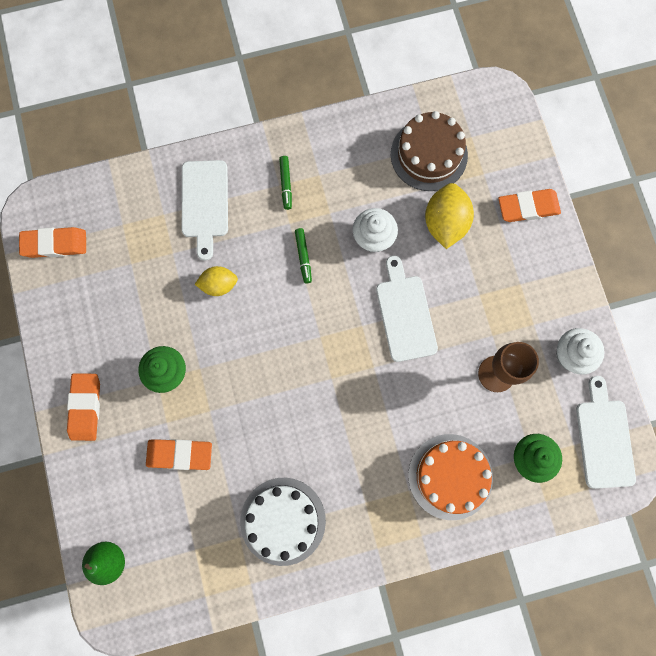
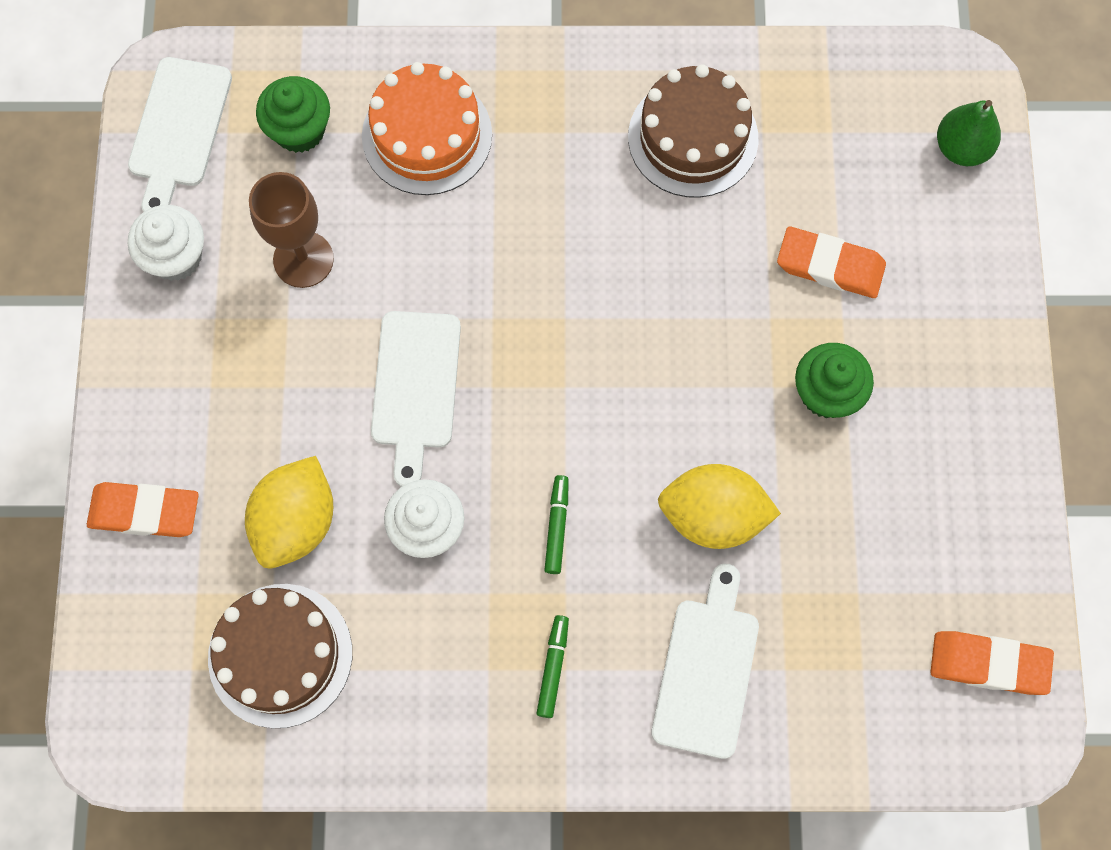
camera: 165 degrees left, 5 degrees down
orange eraser [67,373,100,441] -> none
yellow lemon [195,266,238,296] -> yellow lemon [658,464,781,549], size x1.61
white cake [240,478,326,566] -> brown cake [628,64,758,198]

